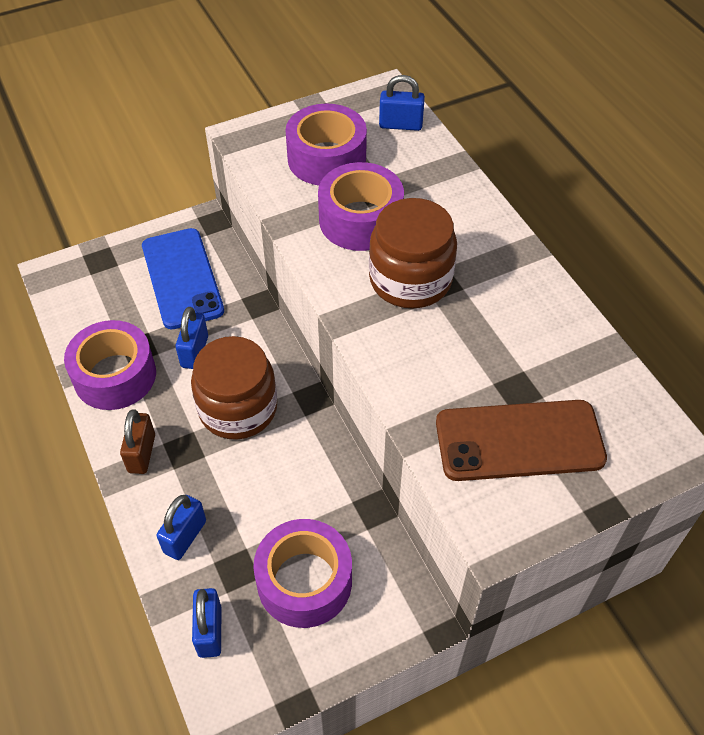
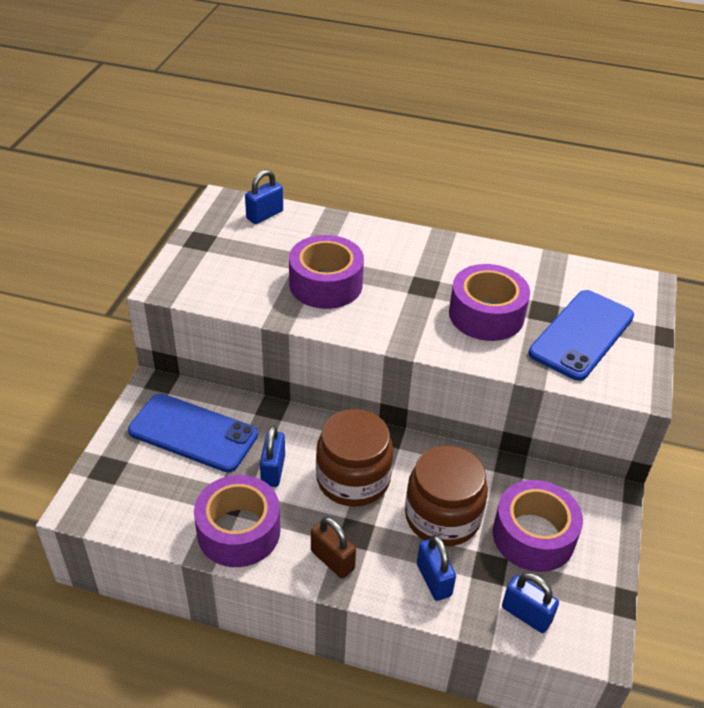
camera: 50 degrees left, 10 degrees down
blue padlock [175,307,208,369] -> blue padlock turned 45 degrees clockwise [260,425,285,487]
purple tape [285,104,367,186] -> purple tape moved to [449,264,530,341]
brown jar [369,198,457,309] -> brown jar moved to [405,446,488,546]
brown phone [436,400,607,481] -> blue phone [528,290,634,381]

